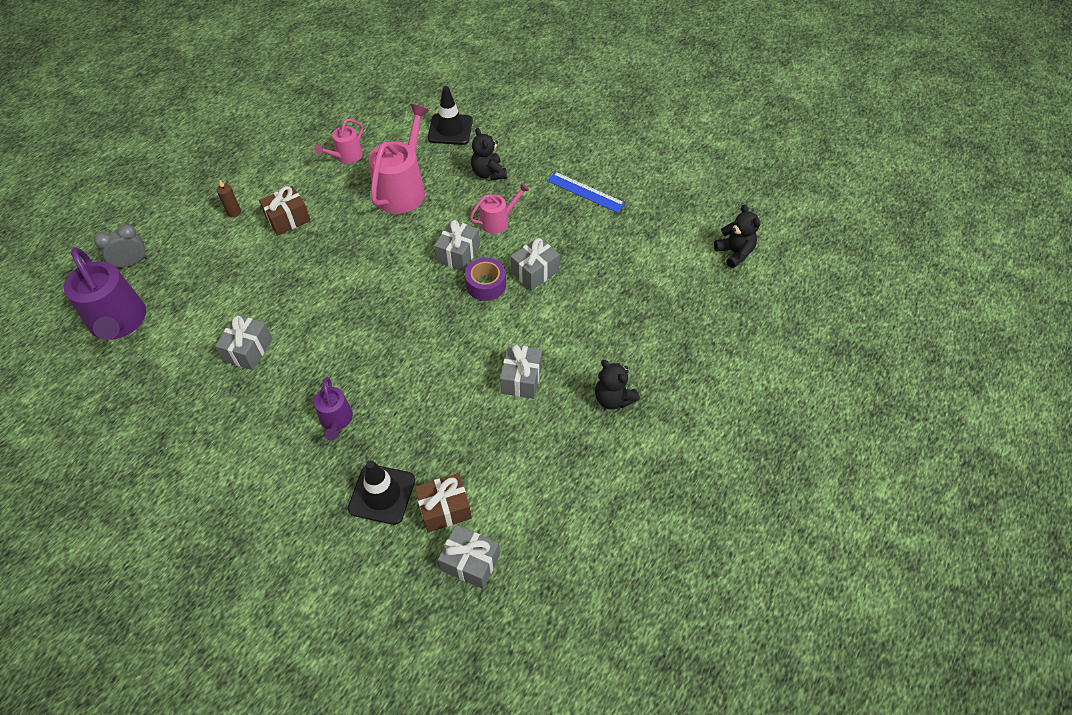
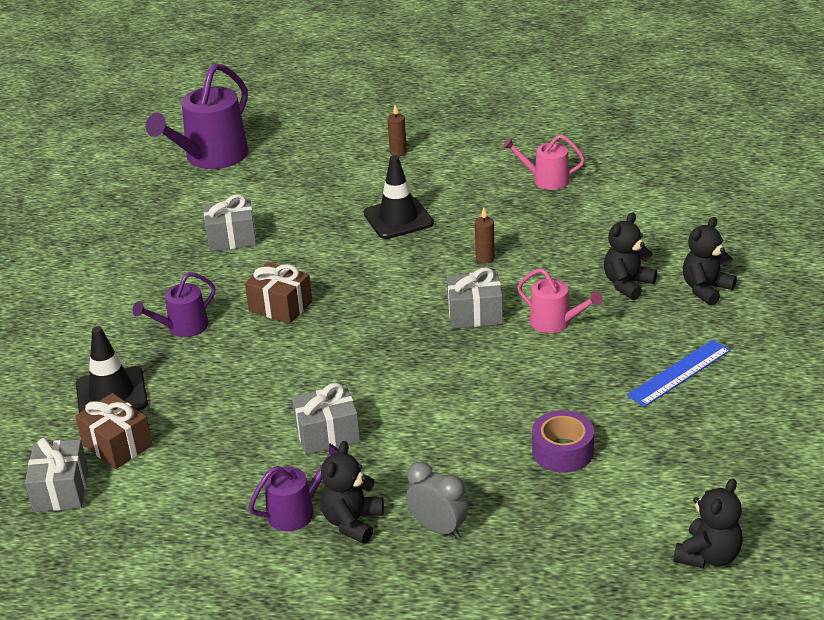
camera: 65 degrees right, 20 degrees down
grey clock [94,224,148,269] -> grey clock moved to [406,462,468,539]
brown gift [259,186,311,236] -> brown gift moved to [245,262,312,324]
pink watering can [368,104,429,214] -> none
black traffic cone [428,86,473,145] -> black traffic cone moved to [363,155,434,239]
purple tape [465,257,506,301] -> purple tape moved to [532,410,594,472]
grey gift [510,237,560,291] -> none
blue ruler [547,172,625,213] -> blue ruler turned 45 degrees clockwise [627,340,731,407]
none -> purple watering can [248,443,339,531]
none -> brown candle [475,208,495,264]
none -> black teddy bear [683,217,737,306]

